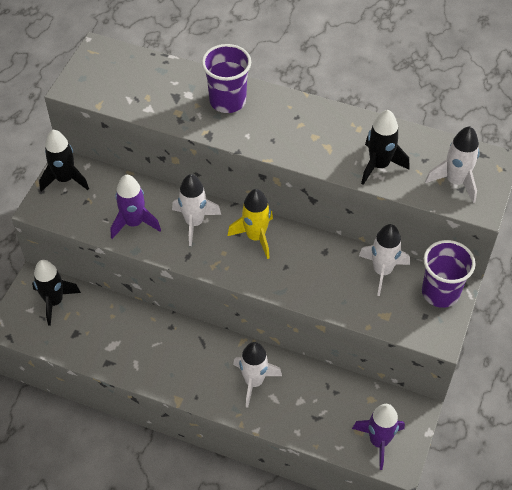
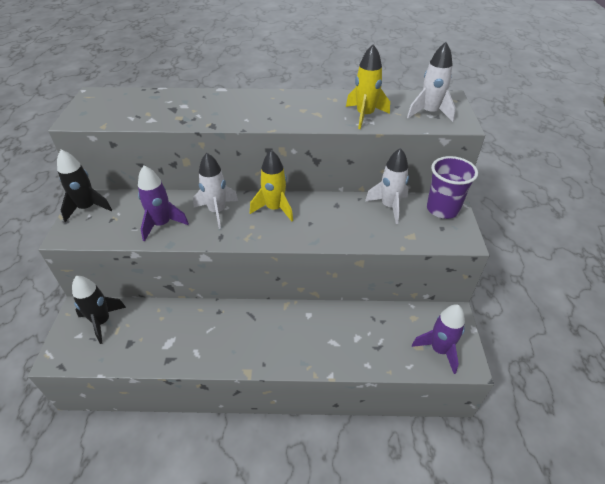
camera: 20 degrees left, 10 degrees down
purple cup [202,44,251,113] -> none
white rocket [233,342,282,408] -> none
black rocket [361,110,409,185] -> yellow rocket [346,44,390,129]

